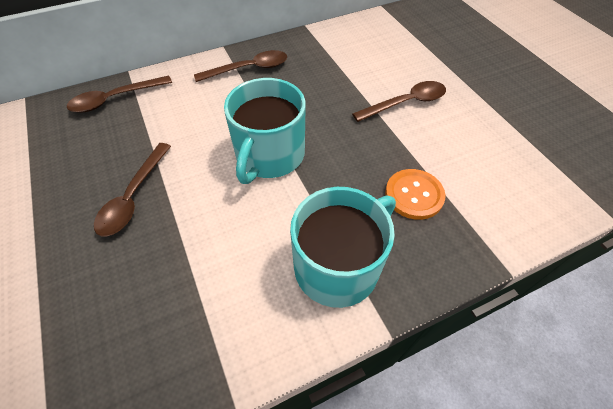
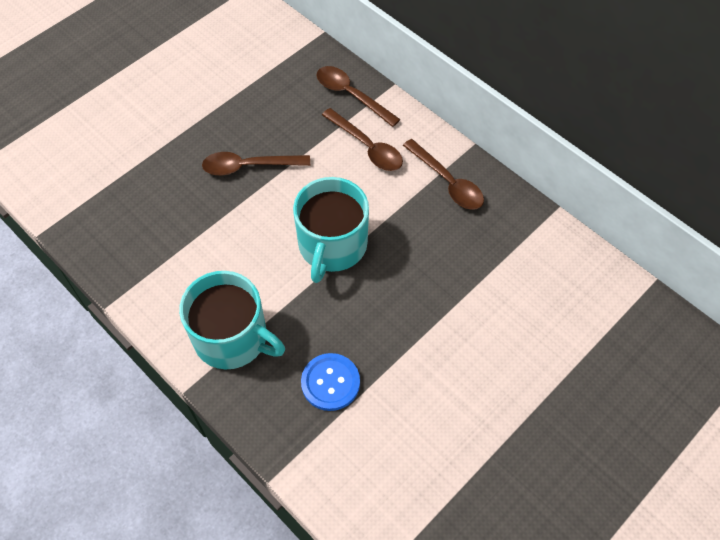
camera: 70 degrees right, 5 degrees up
turquoise mug [224,78,306,184] -> turquoise mug turned 75 degrees counterclockwise [293,177,369,283]
brown spoon [352,81,446,122] -> brown spoon moved to [322,108,403,171]
orange button [385,169,446,220] -> blue button [301,353,360,411]

